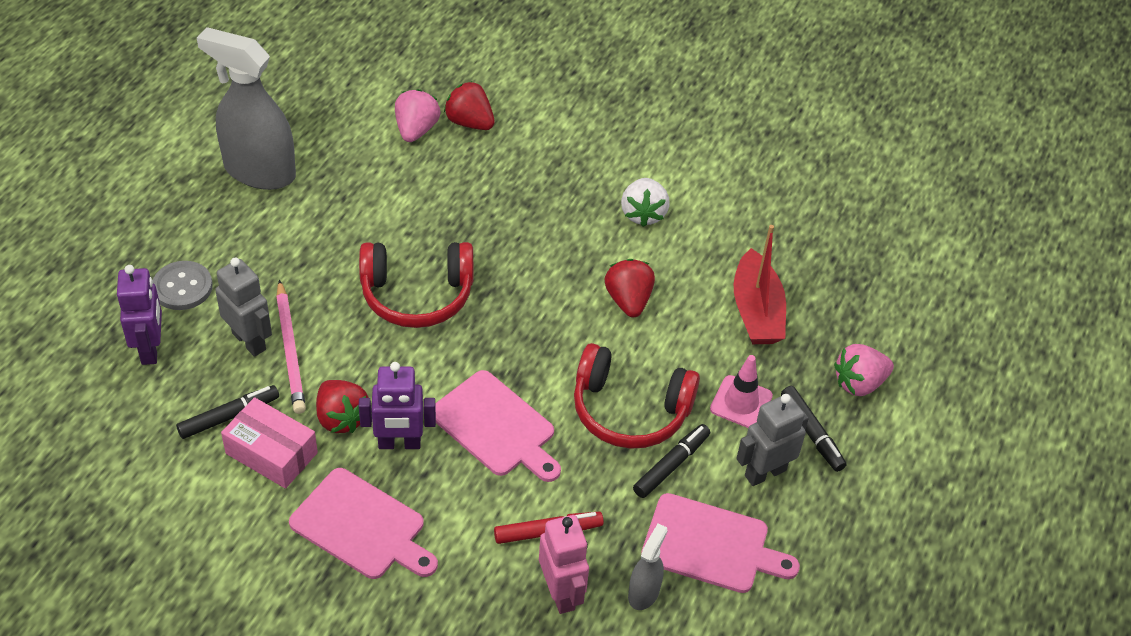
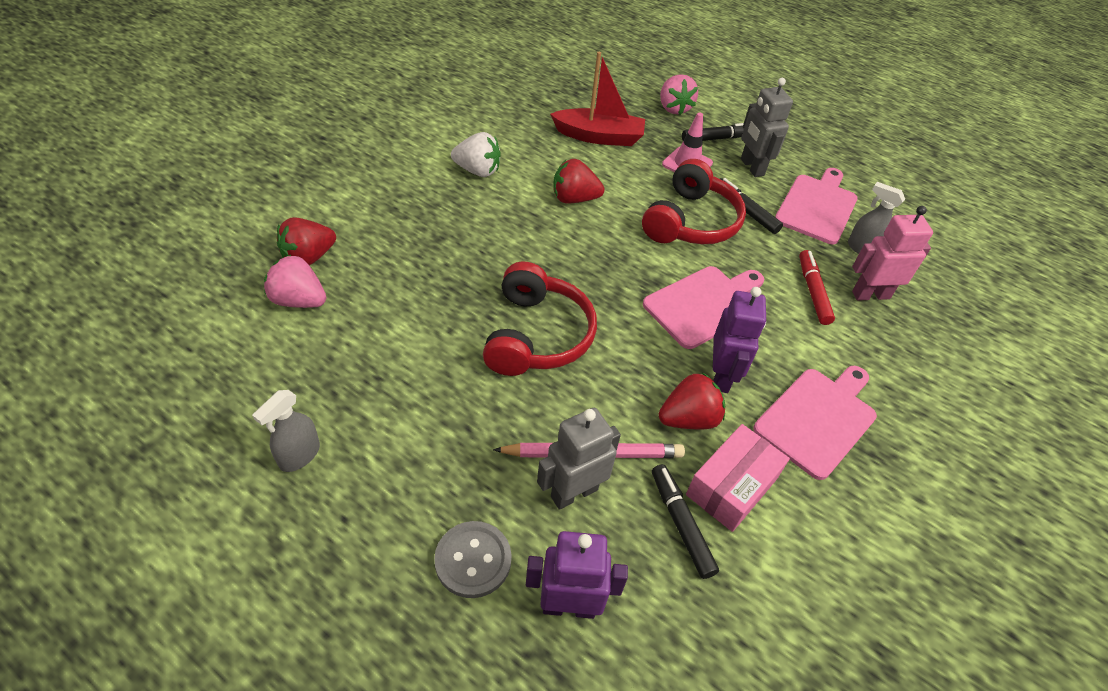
camera: 80 degrees left, 0 degrees up
grey spray bottle [197,27,296,190] -> grey spray bottle [252,390,320,472], size x0.47

